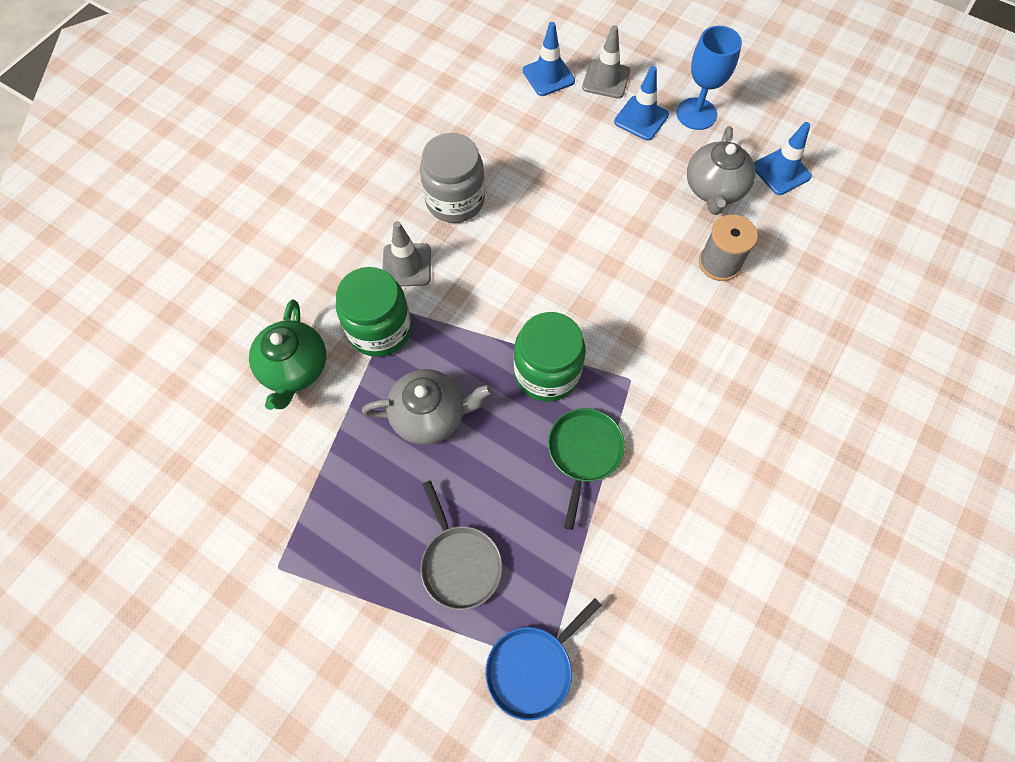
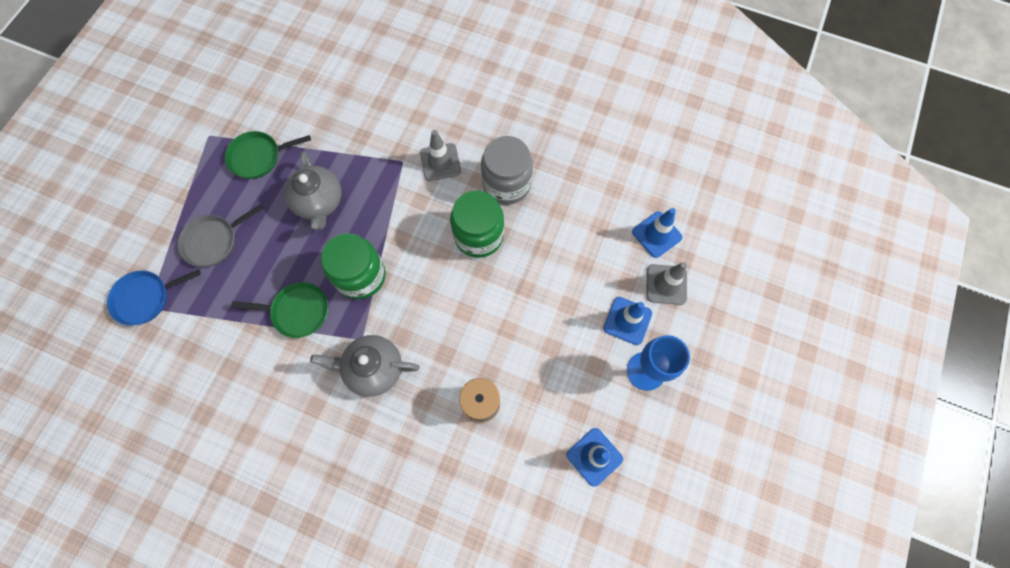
camera: 80 degrees right, 5 degrees up
green teapot [249,299,326,410] -> none
green jar [336,267,412,357] -> green jar moved to [450,190,504,258]
blue pan [485,598,602,721] -> blue pan turned 60 degrees counterclockwise [107,269,201,325]
grey teapot [687,126,755,215] -> grey teapot moved to [310,335,420,397]
none -> green pan [225,131,311,179]

